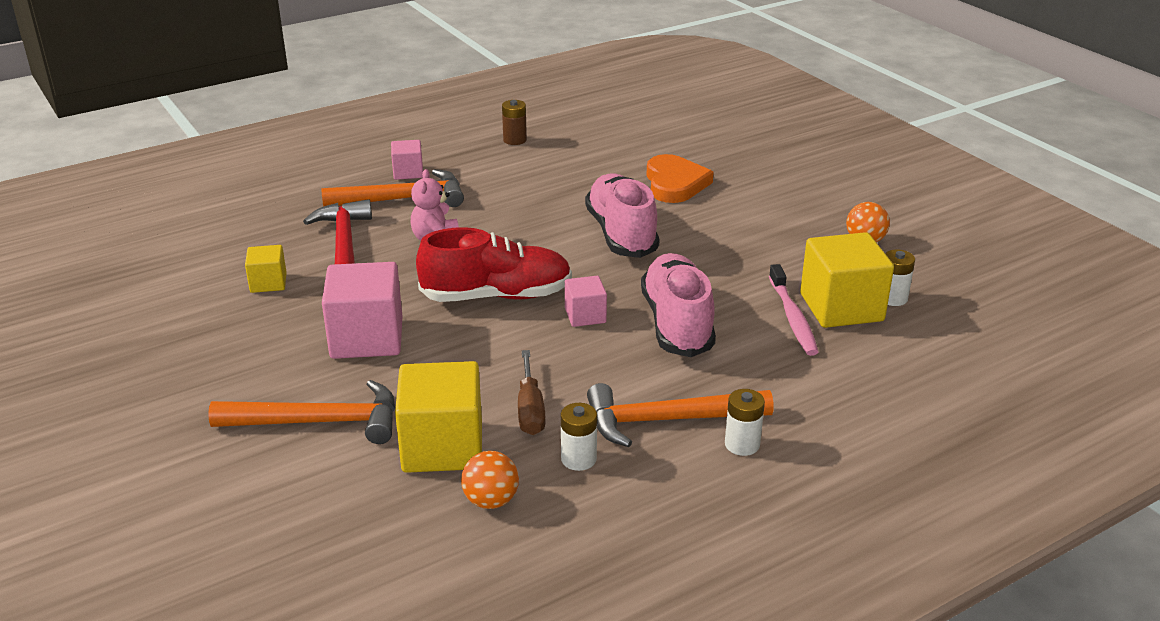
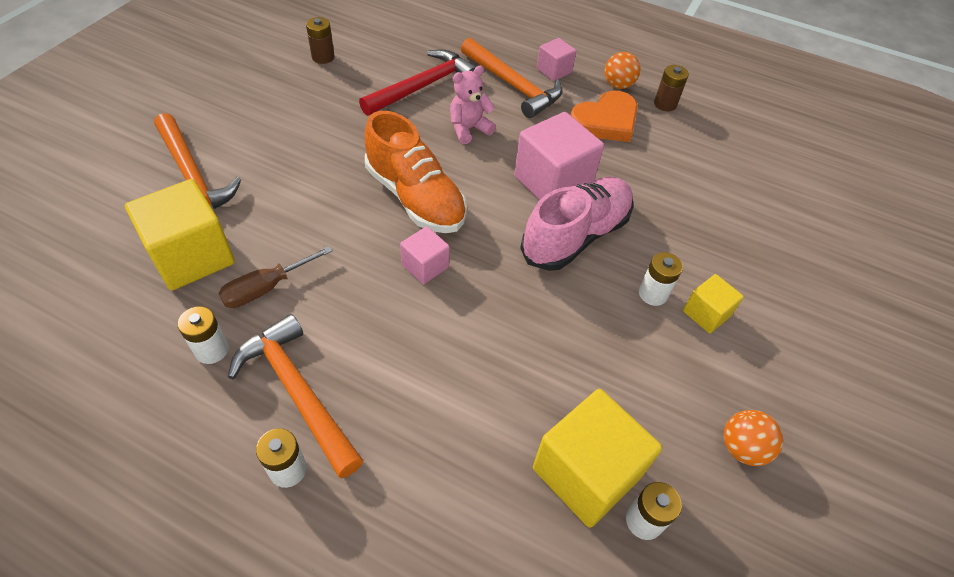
camera: 55 degrees right, 20 degrees up
yellow cube [245,245,287,293] -> yellow cube moved to [683,274,744,333]
pink cube [322,262,403,359] -> pink cube moved to [514,112,604,200]
red shoe [416,227,572,302] -> orange shoe [365,111,467,233]
orange ball [461,451,519,509] -> orange ball moved to [605,52,641,89]
pink shoe [641,253,716,357] -> none
orange heart [646,154,713,203] -> orange heart moved to [571,91,638,142]
pink toothbrush [769,264,818,356] -> none
none -> brown battery [306,17,335,64]
none -> white battery [639,252,683,306]

